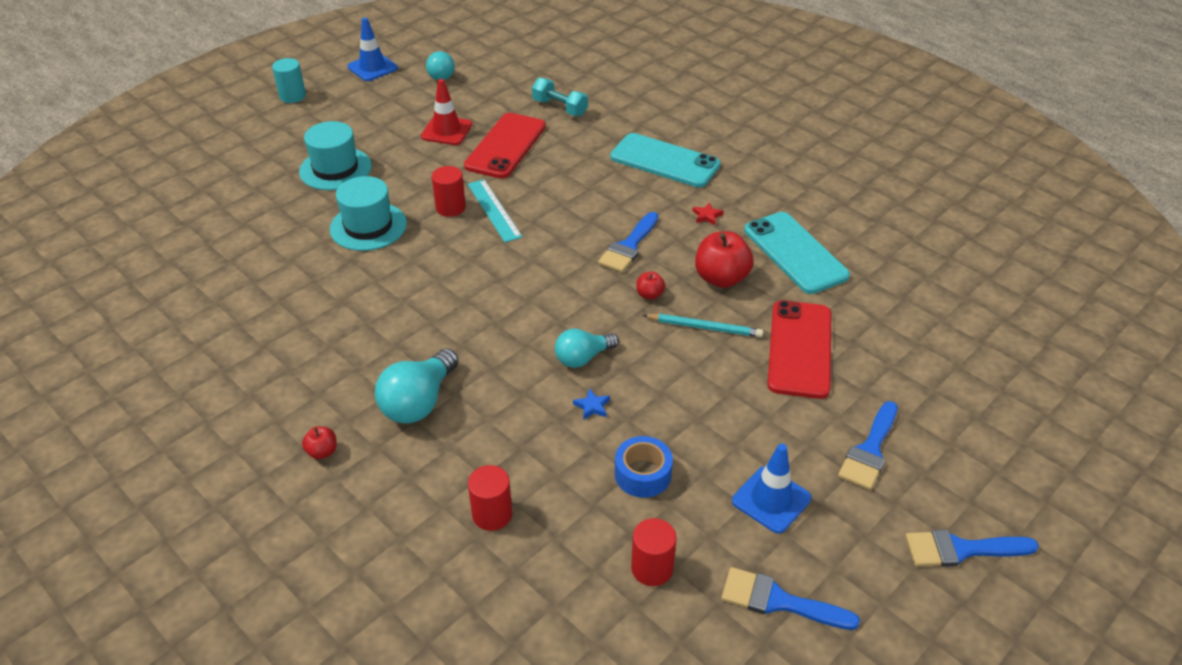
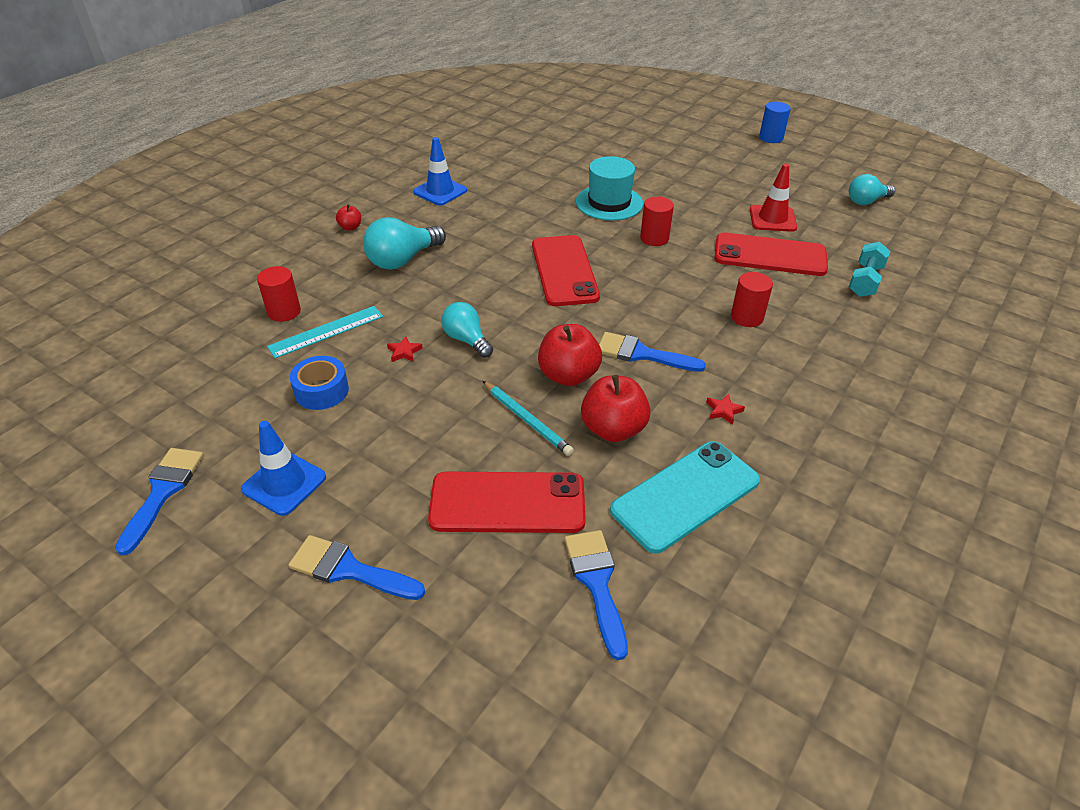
camera: 80 degrees right, 0 degrees up
turquoise cylinder [272,58,306,103] -> blue cylinder [759,102,791,143]
turquoise hat [299,121,372,190] -> none
blue traffic cone [347,18,398,81] -> blue traffic cone moved to [413,137,467,206]
turquoise light bulb [375,348,459,424] -> turquoise light bulb turned 60 degrees counterclockwise [363,217,446,270]
turquoise ruler [468,179,522,242] -> turquoise ruler moved to [267,306,383,358]
blue star [573,388,610,420] -> red star [387,336,423,362]
turquoise phone [610,133,721,187] -> none
red cylinder [631,518,677,586] -> red cylinder moved to [731,272,773,327]
red apple [636,272,665,300] -> red apple [538,324,602,386], size x2.02
turquoise pencil [643,313,763,338] -> turquoise pencil turned 45 degrees counterclockwise [483,381,574,456]
blue brush [905,530,1039,567] -> blue brush moved to [564,530,628,660]
none -> red phone [532,235,600,306]

